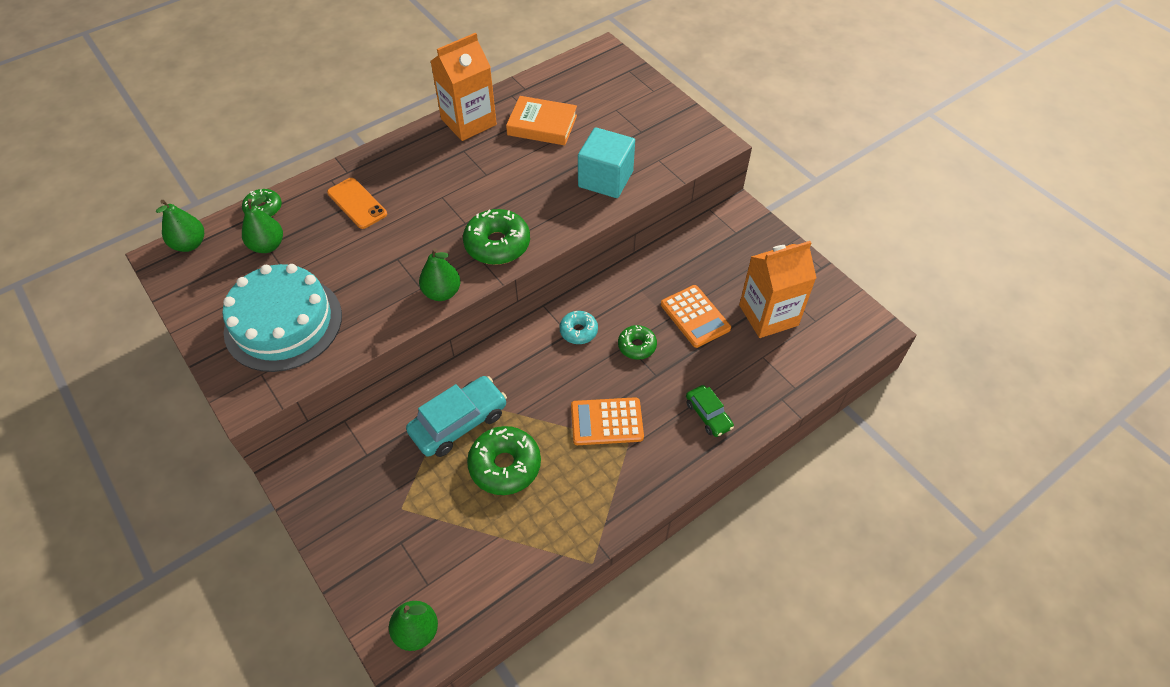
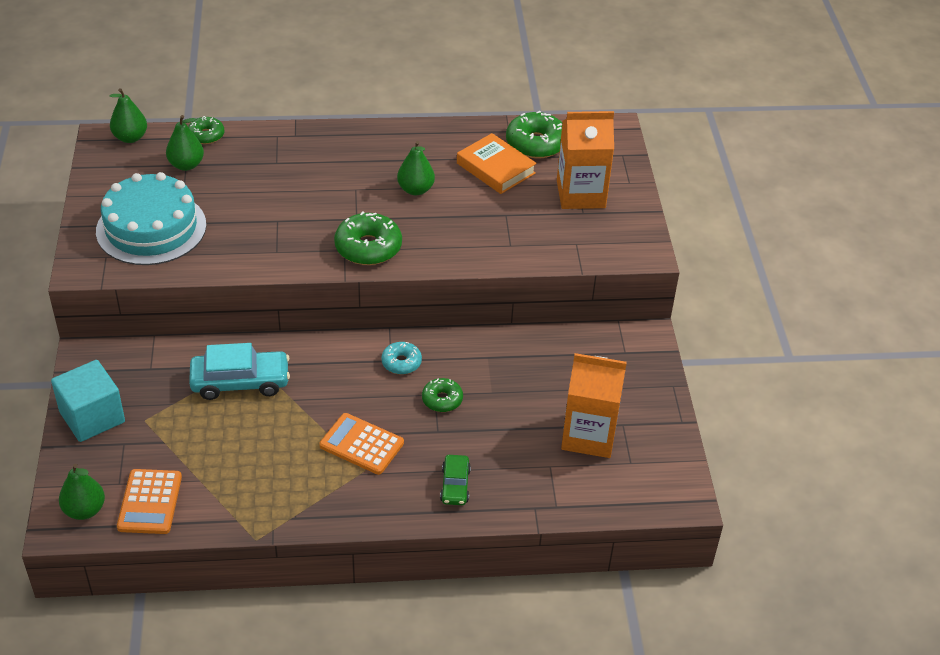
camera: 30 degrees right, 10 degrees down
orange phone [327,178,387,229] -> none
green pear [419,248,461,301] -> green pear moved to [397,141,435,195]
orange carton [431,33,497,141] -> orange carton moved to [557,111,614,209]
green donut [467,426,541,495] -> green donut moved to [506,111,562,158]
turquoise cube [578,127,635,198] -> turquoise cube moved to [51,360,125,442]
orange calculator [661,285,731,348] -> orange calculator moved to [117,469,182,534]

